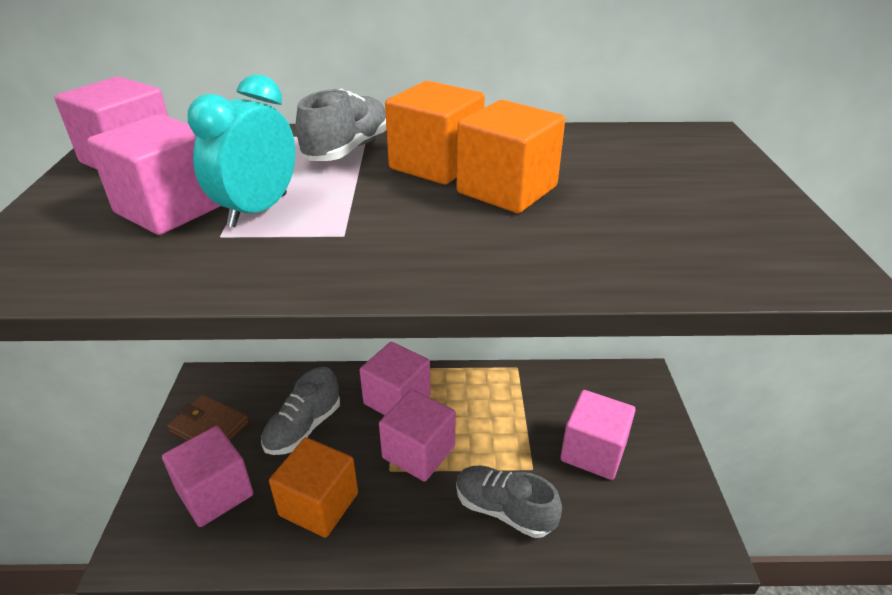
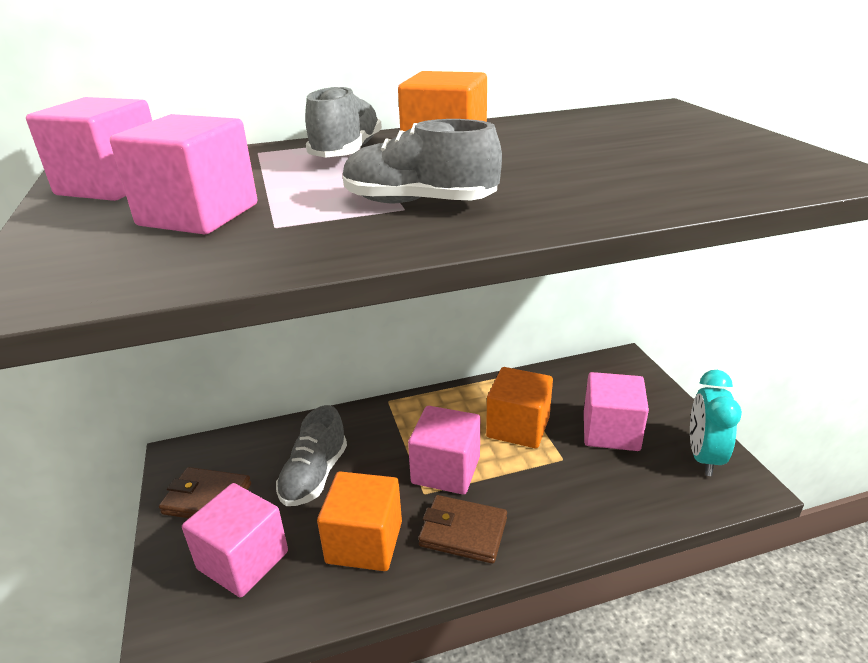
camera: 15 degrees left, 5 degrees down
turquoise clock [188,74,295,227] -> turquoise clock moved to [690,370,742,476]
pink cube [360,342,431,415] -> none
grey shoe [456,465,562,538] -> grey shoe moved to [343,119,502,203]
orange cube [457,100,565,213] -> orange cube moved to [486,367,553,448]
none -> brown wallet [418,495,507,564]

